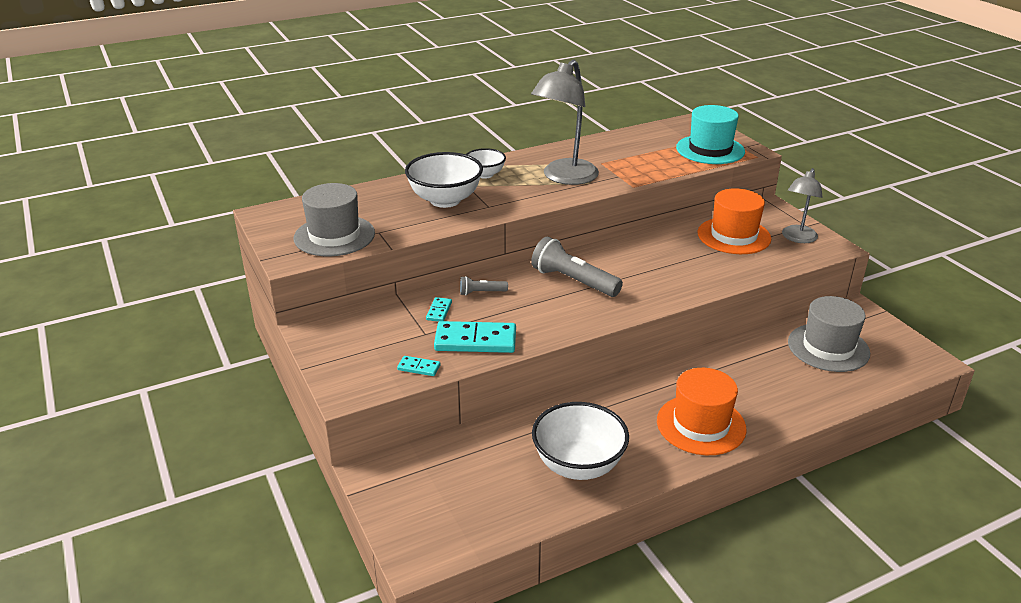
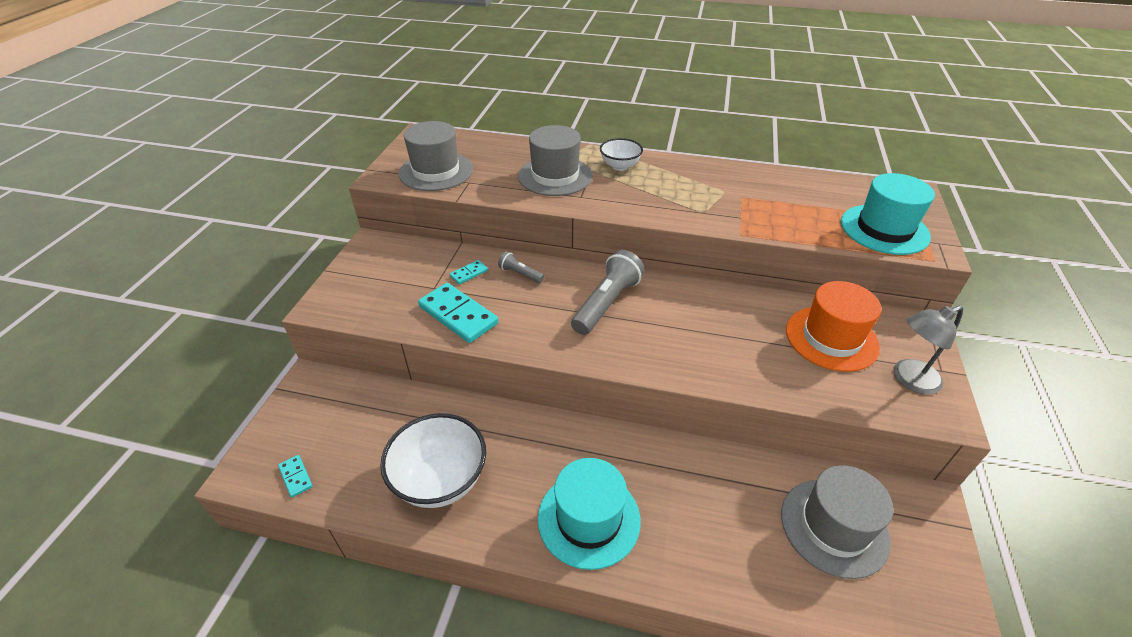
camera: 40 degrees right, 10 degrees up
turquoise domino [397,356,440,376] -> turquoise domino moved to [278,455,313,497]
white bowl [405,152,483,208] -> grey hat [518,125,592,196]
grey lamp [531,60,599,185] -> none
grey flashlight [531,237,623,297] -> grey flashlight turned 45 degrees clockwise [571,250,645,335]
orange hat [657,368,747,455] -> turquoise hat [538,458,641,570]

